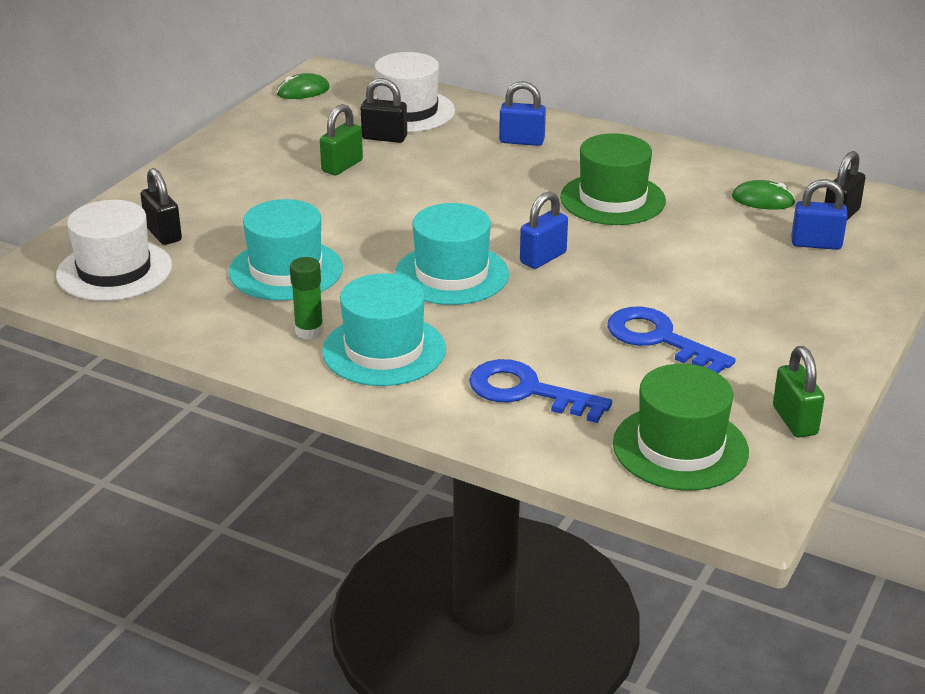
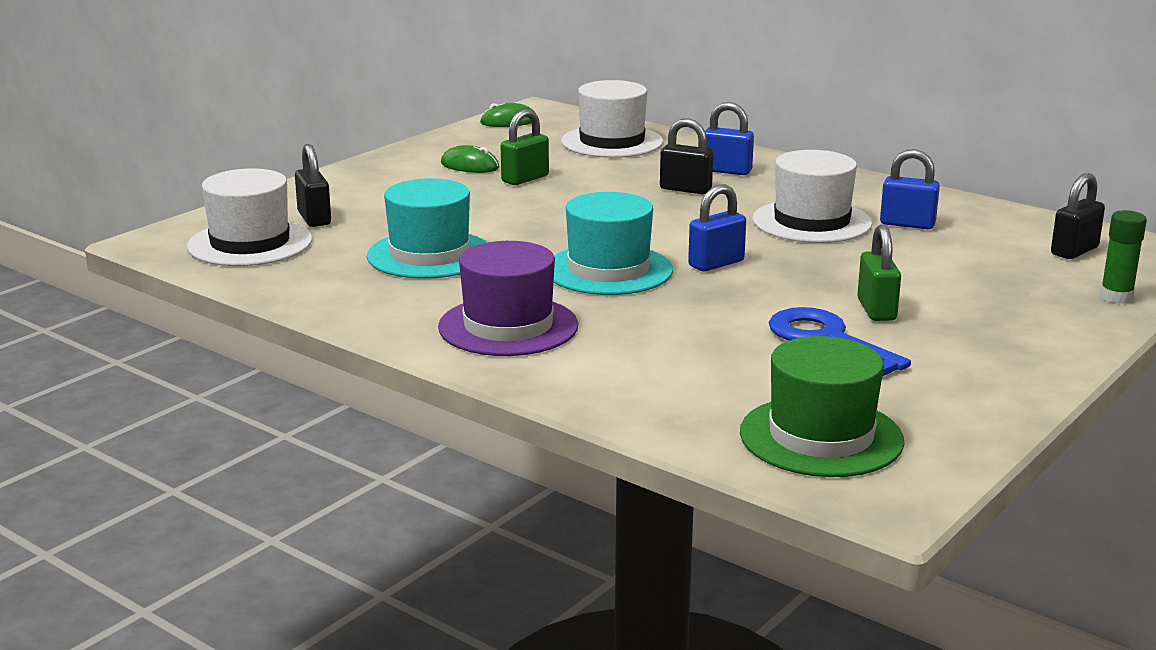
camera: 10 degrees right, 10 degrees down
green glue stick [290,257,324,339] -> green glue stick moved to [1100,210,1147,304]
turquoise hat [322,273,446,386] -> purple hat [438,241,578,356]
black padlock [361,78,407,143] -> black padlock moved to [660,118,713,194]
blue key [469,359,612,423] -> none
green hat [560,133,666,225] -> white hat [753,150,872,243]
green mouse [732,180,795,210] -> green mouse moved to [441,145,499,173]
green padlock [773,346,825,438] -> green padlock moved to [857,225,901,321]
blue padlock [792,179,848,250] -> blue padlock moved to [880,149,940,229]

